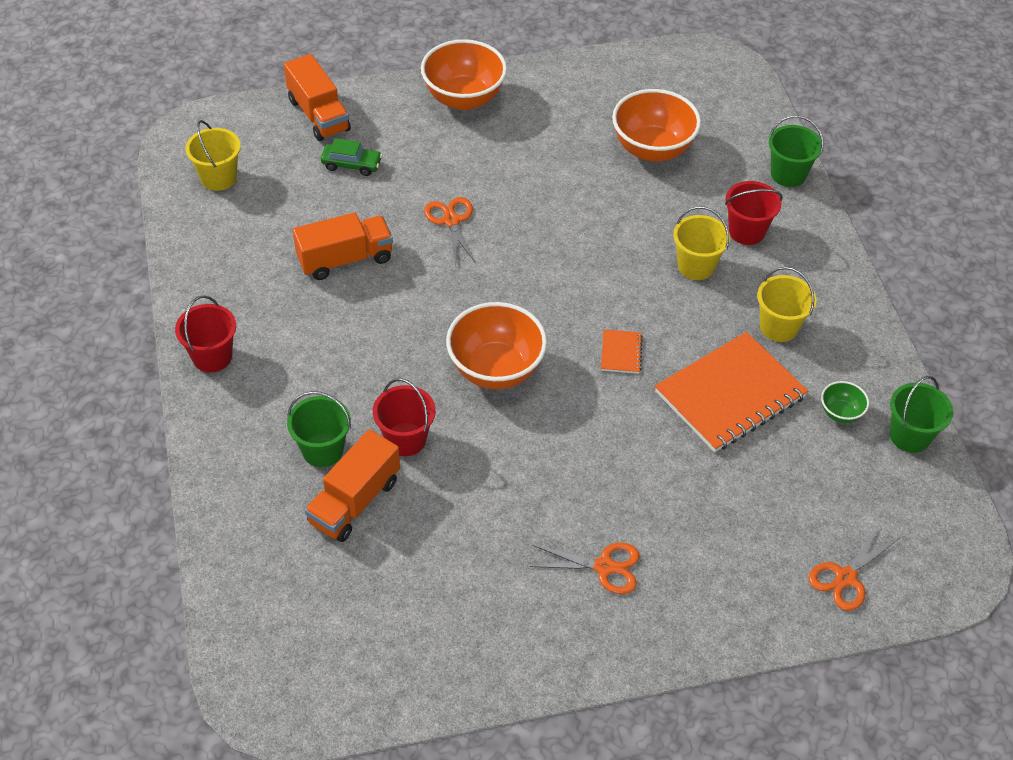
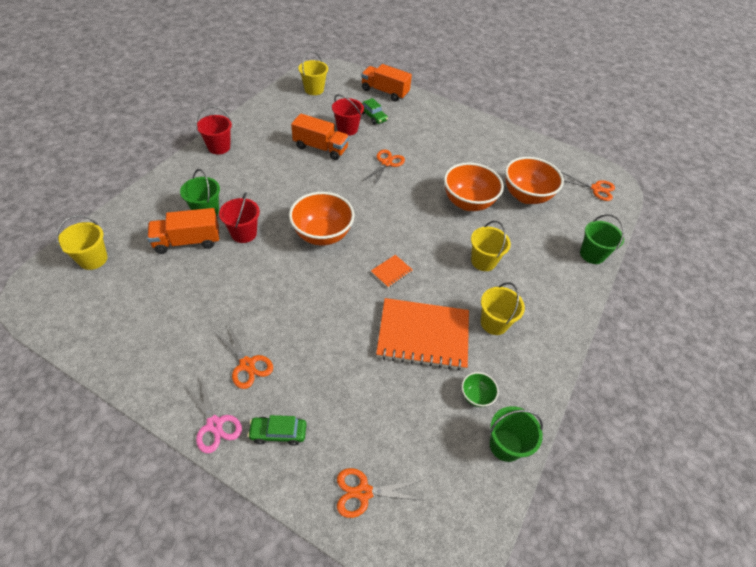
camera: 40 degrees right, 0 degrees up
orange truck [284,54,351,141] -> orange truck turned 105 degrees clockwise [361,64,412,102]
orange bowl [421,39,507,110] -> orange bowl moved to [444,163,504,211]
red bucket [725,181,783,245] -> red bucket moved to [332,94,364,136]
none -> yellow bucket [56,215,108,270]
none -> pink scissors [186,377,242,453]
none -> green car [247,415,306,446]
none -> orange scissors [561,172,615,201]

